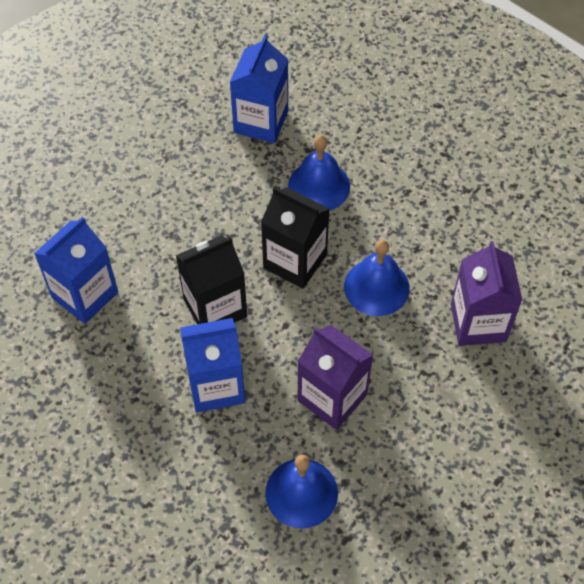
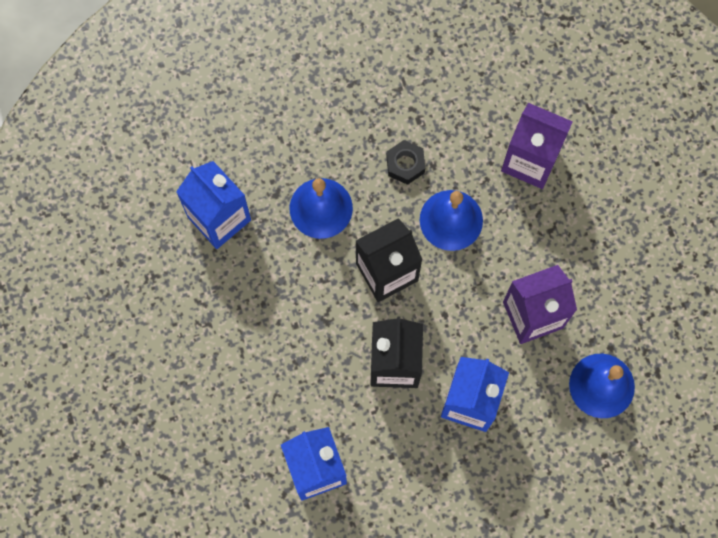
camera: 60 degrees left, 15 degrees up
none -> black nut [386,140,425,185]

